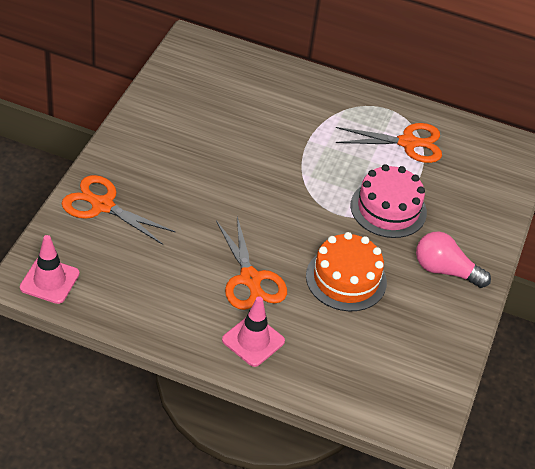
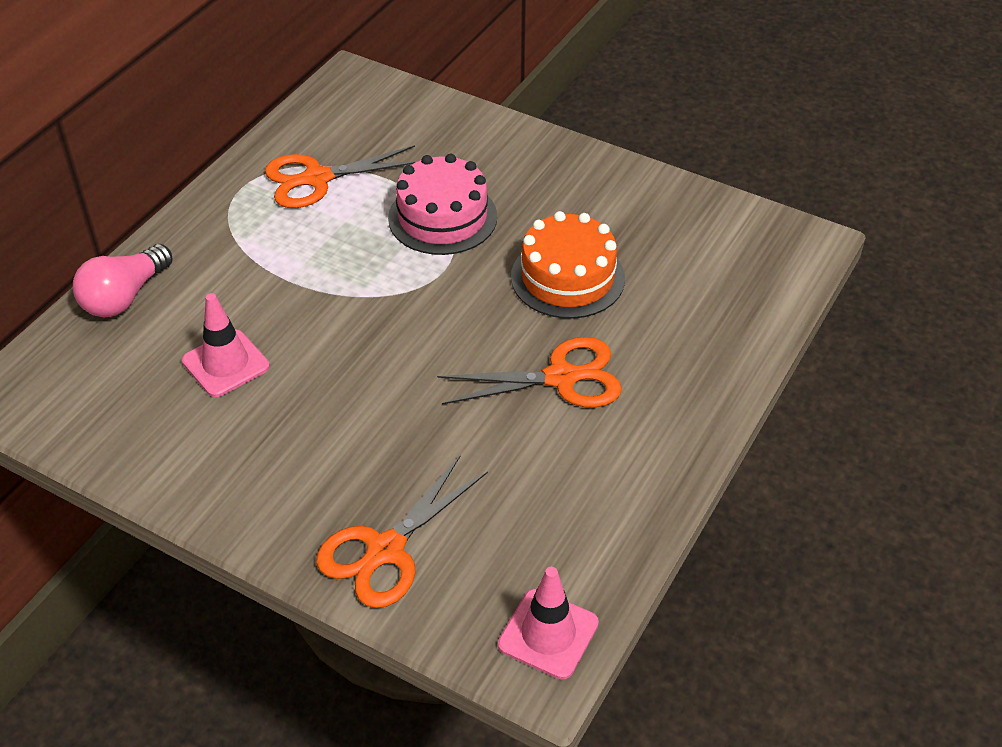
camera: 75 degrees left, 0 degrees up
pink traffic cone [222,296,285,367] -> pink traffic cone moved to [182,293,270,397]
orange scissors [336,123,442,163] -> orange scissors turned 120 degrees counterclockwise [265,145,417,208]
pink light bulb [416,231,491,288] -> pink light bulb moved to [73,244,173,318]

